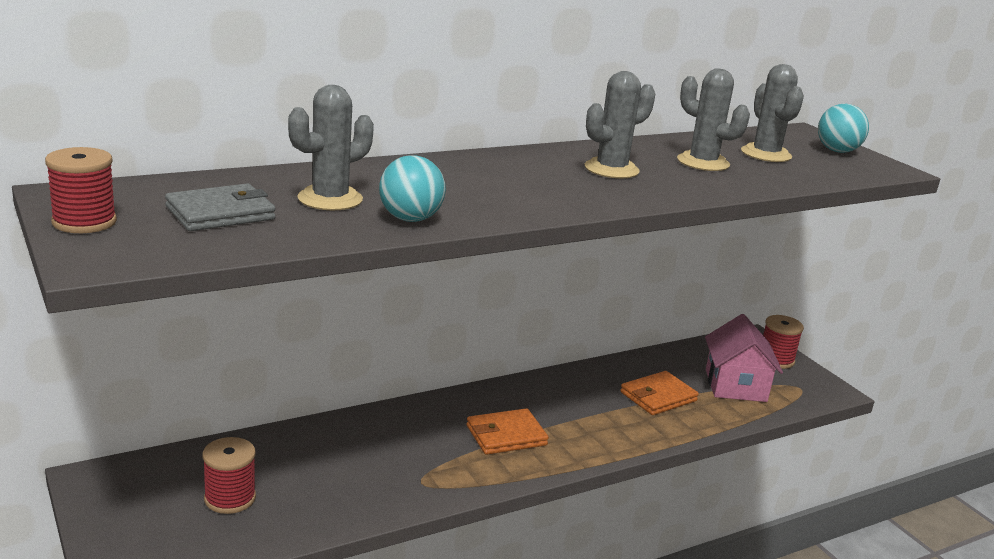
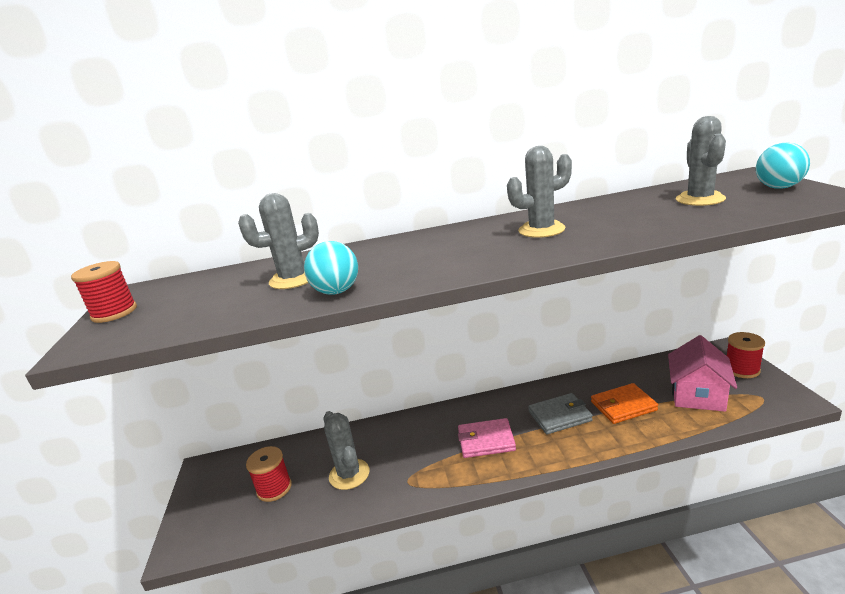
camera: 25 degrees right, 0 degrees up
grey wallet [165,183,276,231] -> grey wallet moved to [528,393,593,434]
orange wallet [467,408,549,455] -> pink wallet [458,418,516,458]
grey cactus [677,69,750,171] -> grey cactus moved to [323,411,369,490]

